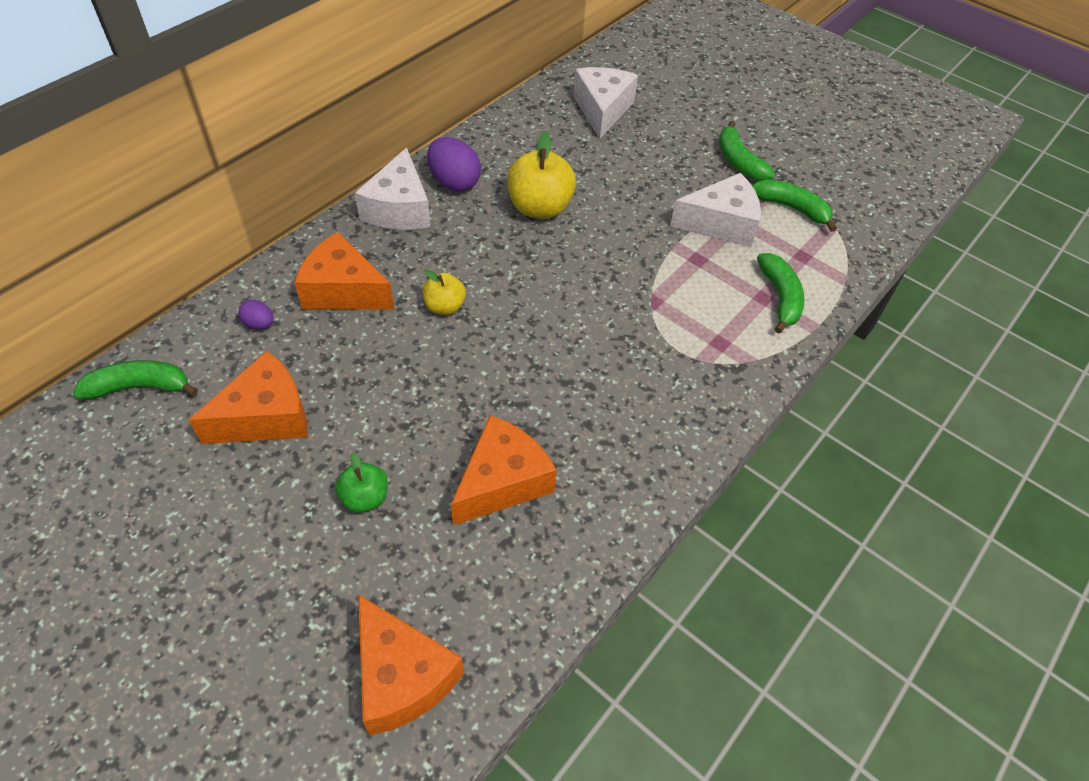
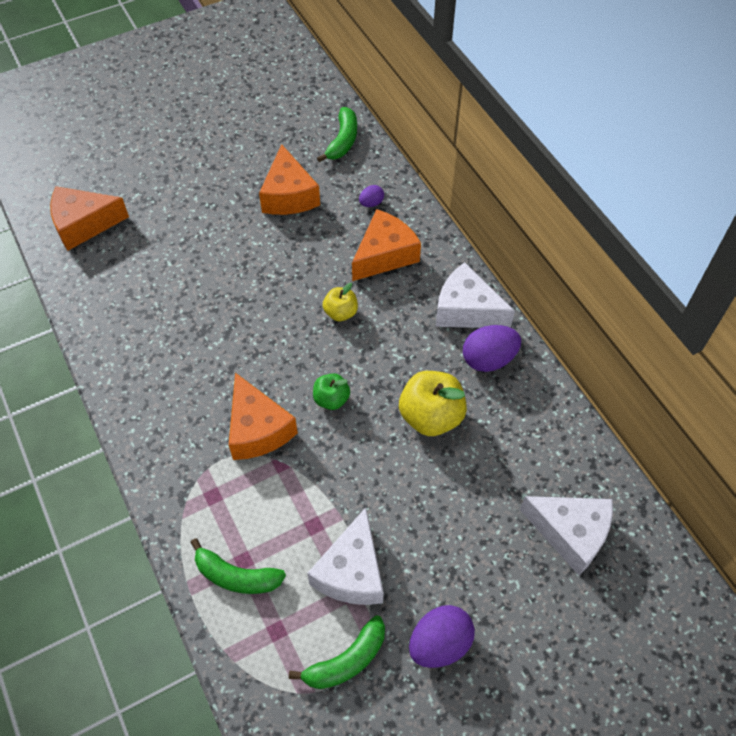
camera: 115 degrees right, 5 degrees up
green apple [335,452,388,513] -> green apple moved to [313,373,350,410]
orange cheese [451,415,557,525] -> orange cheese moved to [229,373,298,460]
green banana [719,121,775,181] -> purple egg [409,605,475,668]

